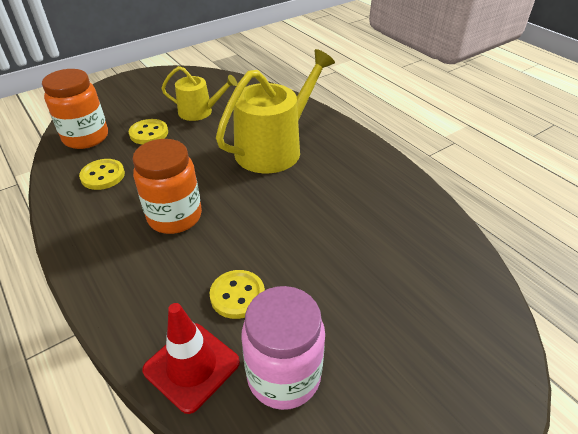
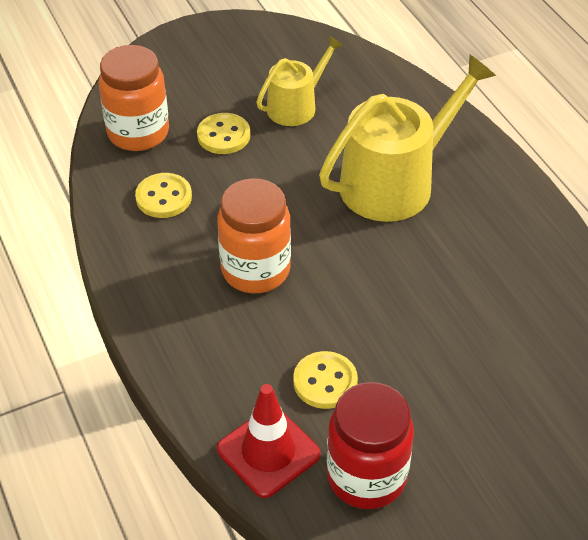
camera: 10 degrees right, 5 degrees up
yellow watering can [161,66,237,121] -> yellow watering can turned 60 degrees counterclockwise [257,35,344,126]
pink jar [241,286,325,410] -> red jar [327,382,414,509]

